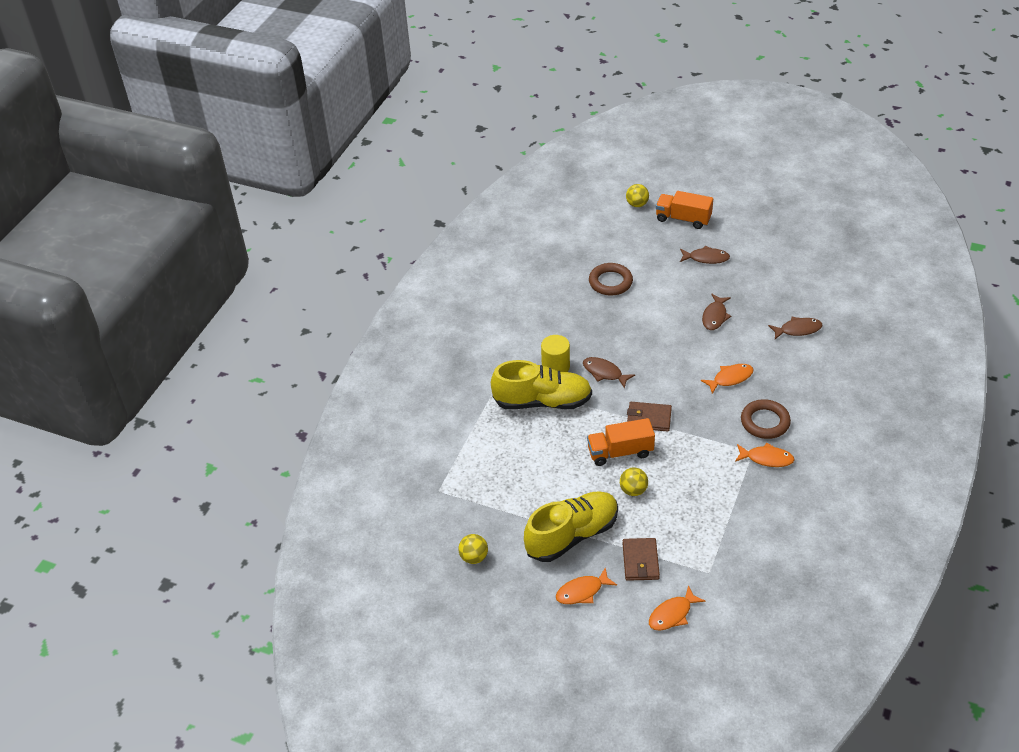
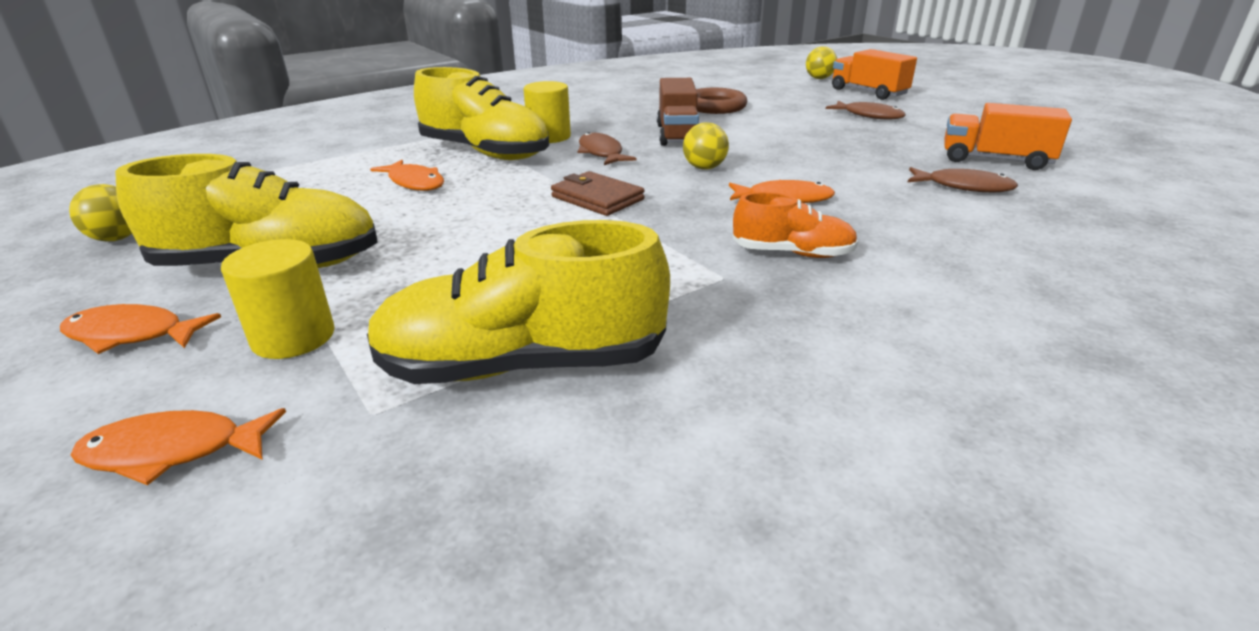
camera: 30 degrees right, 15 degrees down
orange truck [587,418,655,466] -> orange truck moved to [944,103,1072,170]
yellow ball [620,468,648,496] -> yellow ball moved to [683,122,729,170]
brown wallet [623,538,660,581] -> yellow cylinder [221,239,334,359]
brown fish [702,294,731,330] -> none
orange fish [735,443,795,467] -> orange fish moved to [370,160,444,191]
brown ring [741,399,791,439] -> orange shoe [733,192,858,258]
none -> yellow shoe [367,220,670,384]
none -> brown truck [657,78,699,146]

